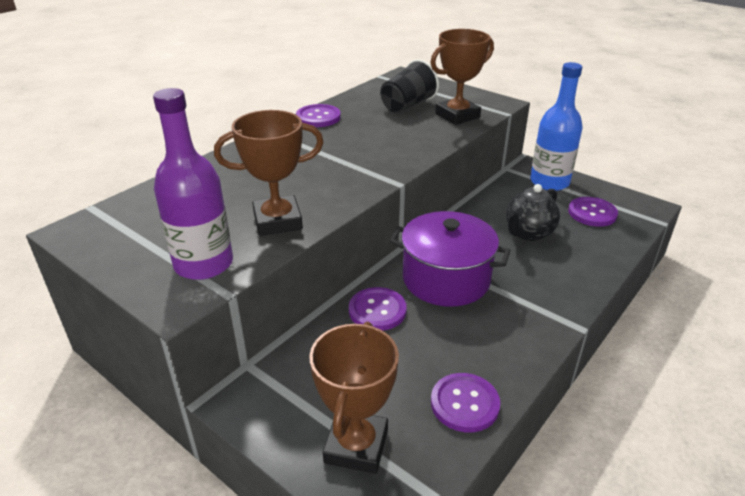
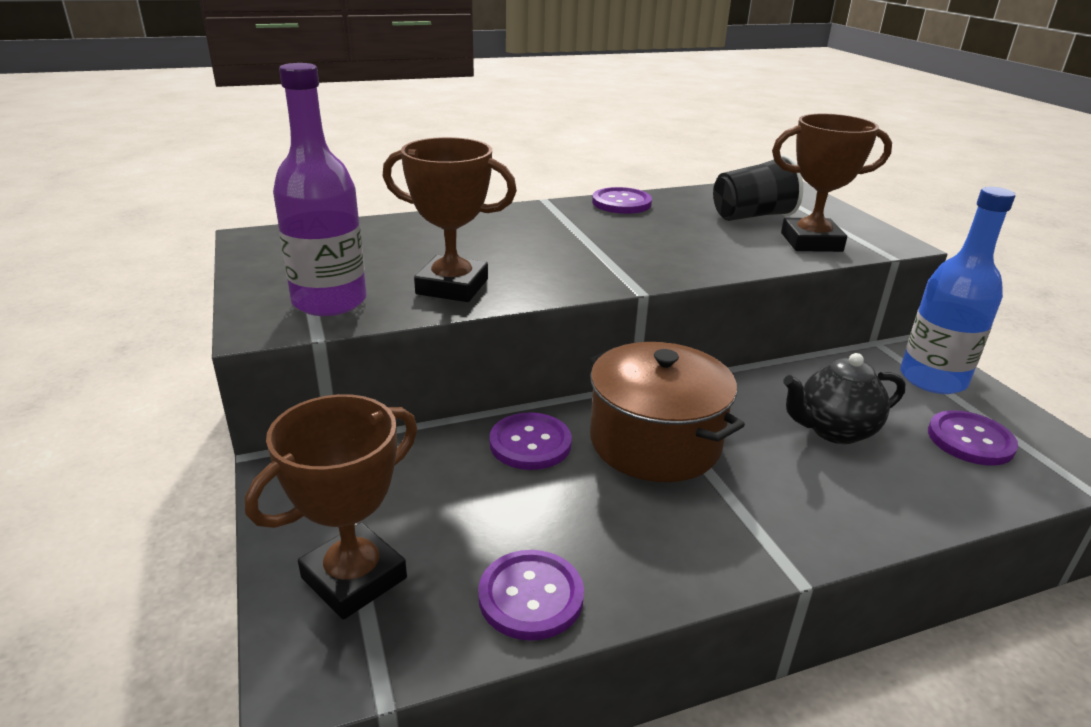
camera: 30 degrees right, 5 degrees down
purple pot [390,211,510,307] -> brown pot [589,342,745,482]

